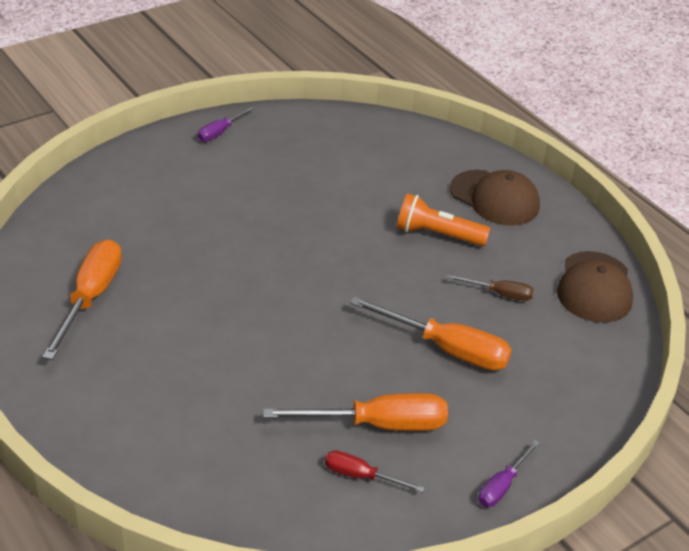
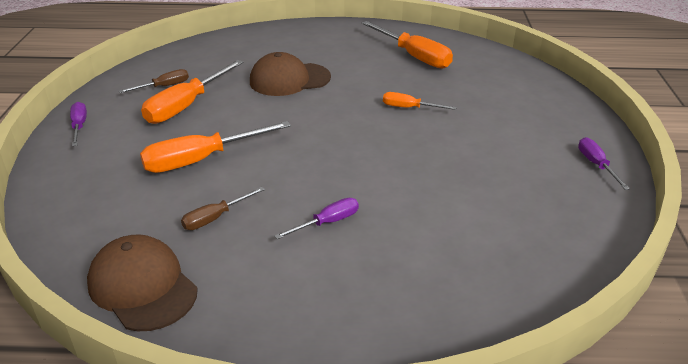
camera: 130 degrees right, 5 degrees down
red screwdriver [325,450,425,493] -> brown screwdriver [119,69,189,93]
orange flashlight [397,193,491,246] -> purple screwdriver [274,198,359,239]
brown cap [450,170,540,226] -> brown cap moved to [250,52,331,96]
none -> orange screwdriver [383,92,457,110]

